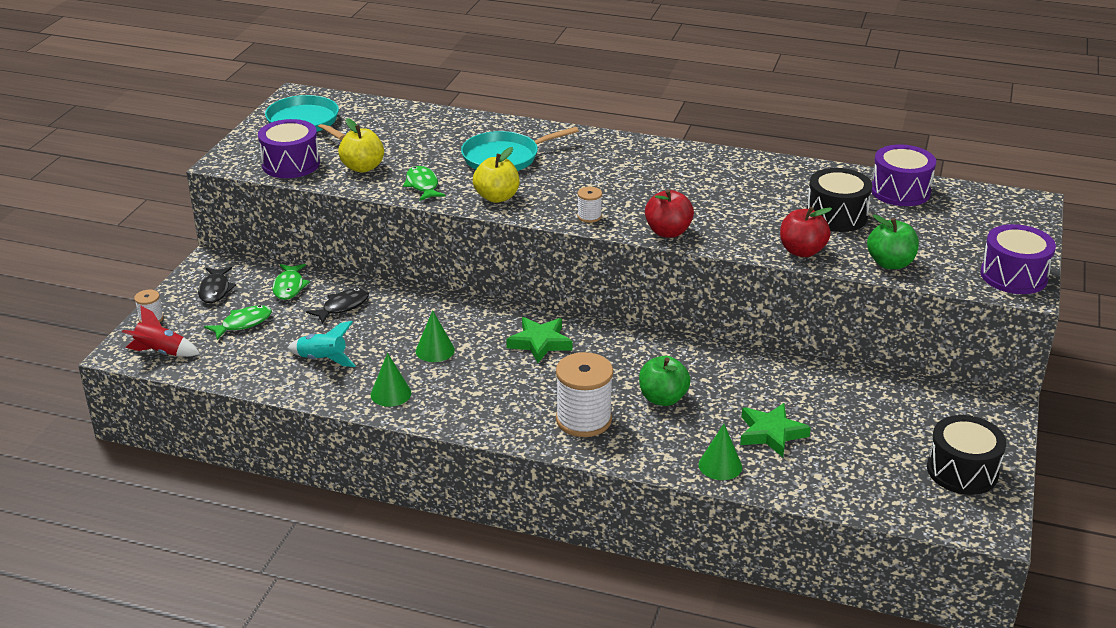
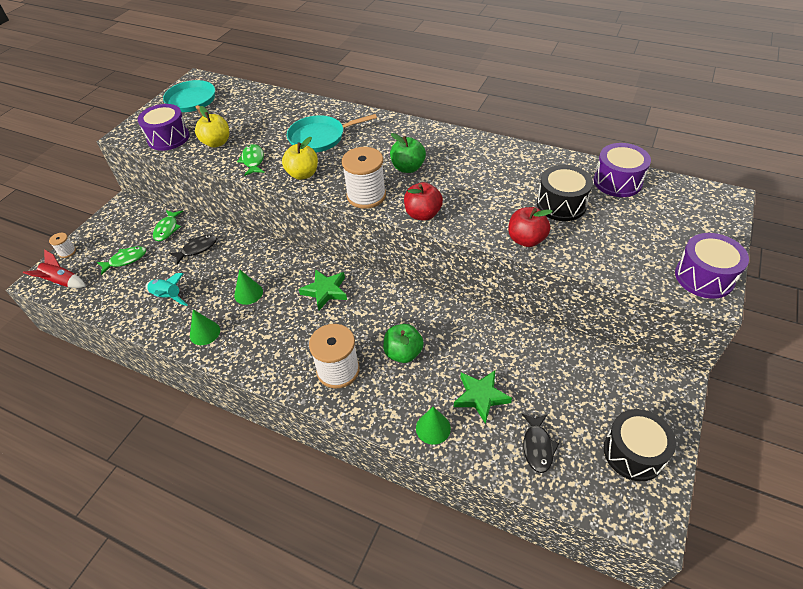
camera: 10 degrees right, 15 degrees up
black fish [198,267,236,303] -> black fish moved to [522,414,559,473]
white spool [577,187,602,223] -> white spool [341,147,386,209], size x2.10
green apple [867,215,919,269] -> green apple moved to [390,133,426,173]

